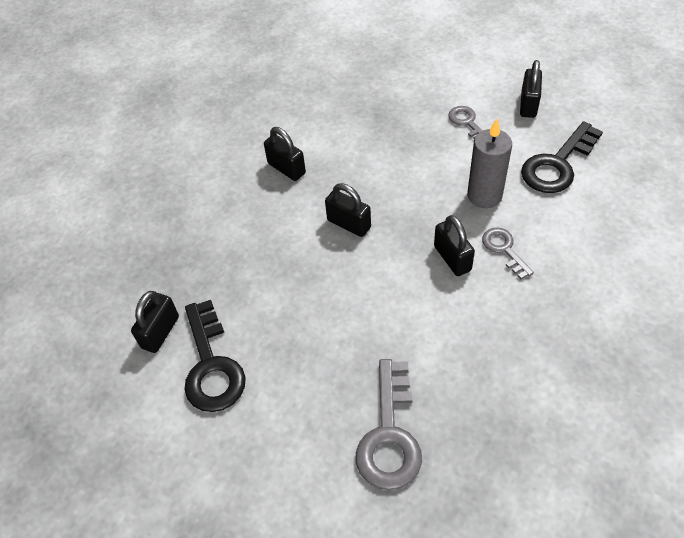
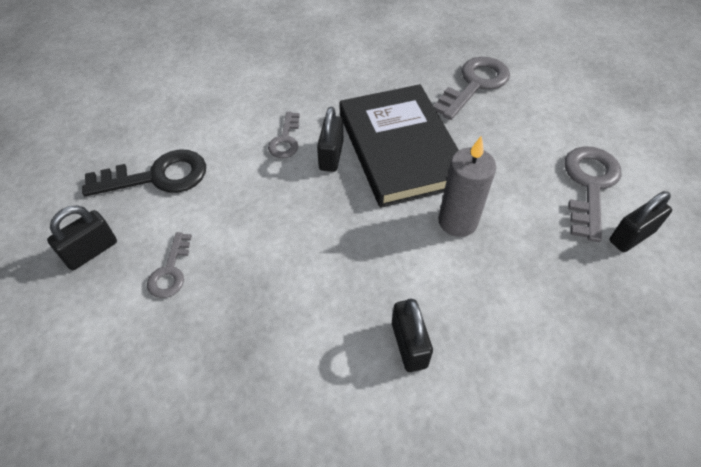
camera: 150 degrees left, 0 degrees up
black key [184,300,246,412] -> grey key [564,146,622,242]
black padlock [325,183,371,237] -> none
grey candle [467,119,512,208] -> grey candle moved to [438,135,496,237]
none -> black book [340,84,459,208]

